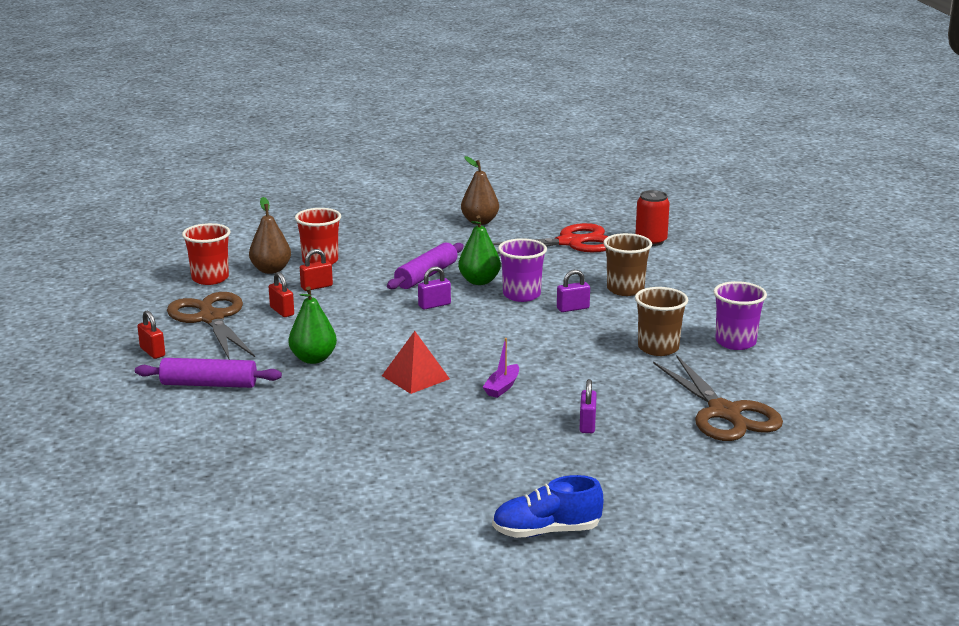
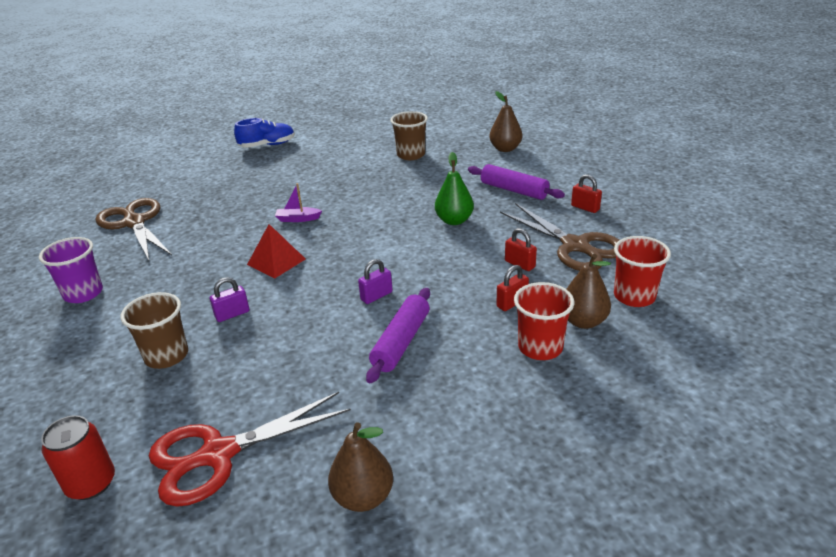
camera: 170 degrees right, 10 degrees up
purple rolling pin [135,358,282,388] -> purple rolling pin turned 45 degrees clockwise [468,164,565,200]
red pyramid [382,331,450,394] -> red pyramid moved to [247,224,305,279]
green pear [458,215,501,285] -> none
purple boat [483,338,519,398] -> purple boat turned 105 degrees counterclockwise [275,183,322,222]
purple cup [498,238,547,302] -> none
purple padlock [579,379,597,433] -> none
brown cup [635,287,688,356] -> brown cup moved to [390,111,428,160]
none -> brown pear [489,91,522,152]

